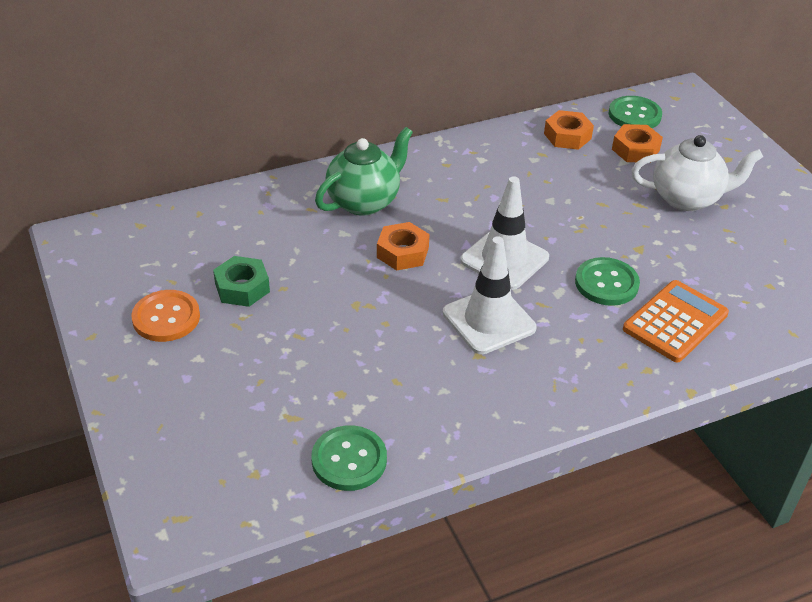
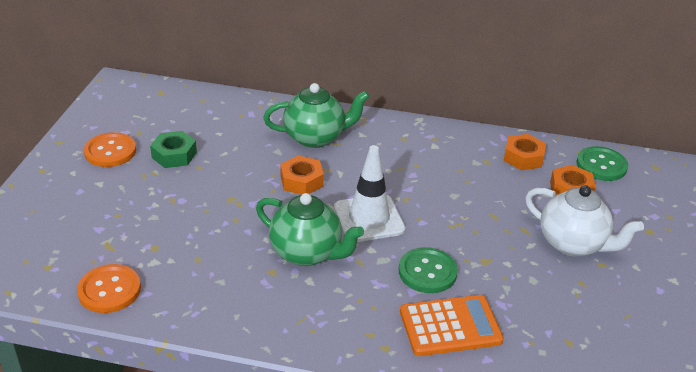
camera: 35 degrees right, 5 degrees down
green button [311,425,387,491] -> orange button [77,264,141,313]
white traffic cone [443,236,537,354] -> green teapot [256,193,364,266]

